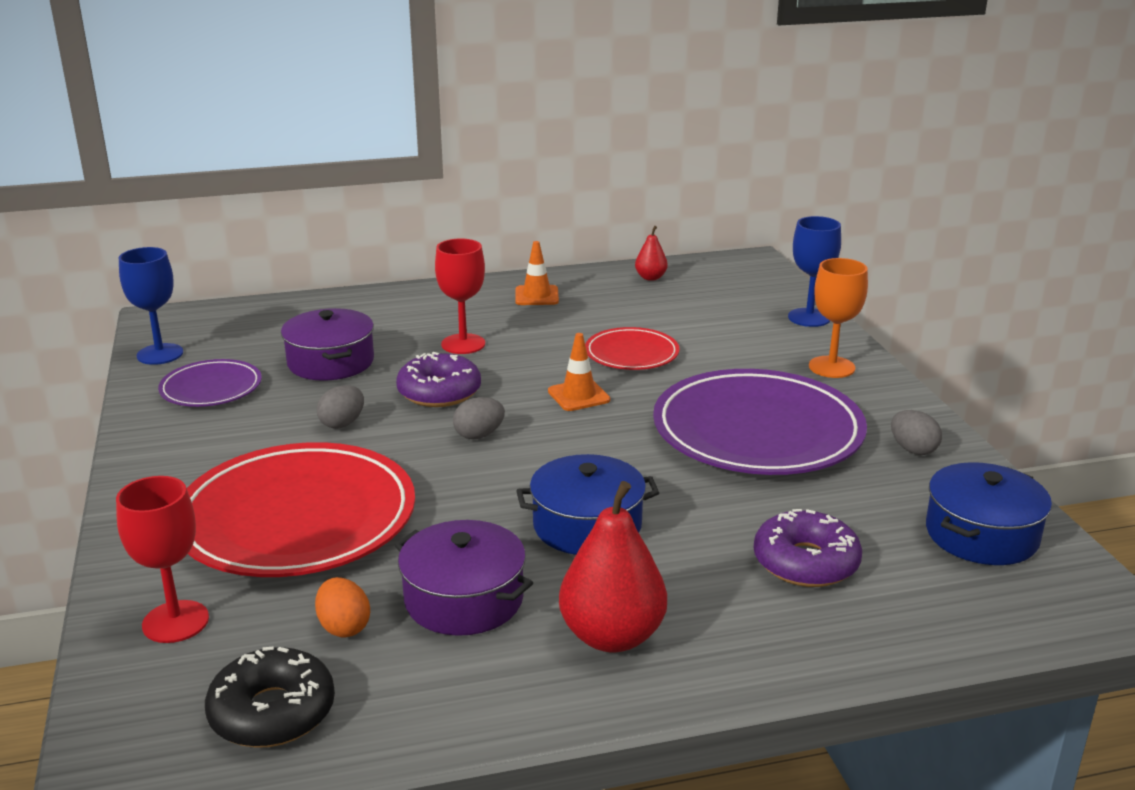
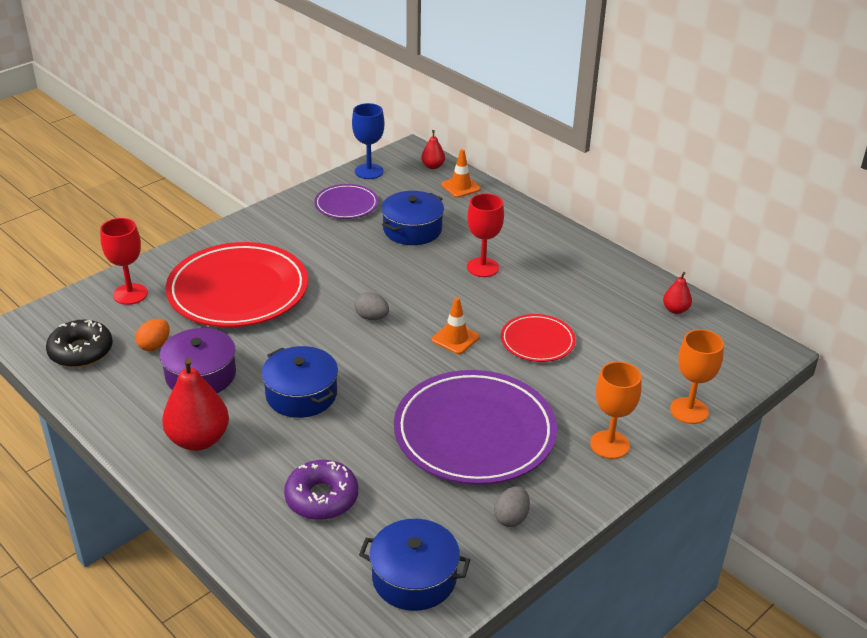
camera: 60 degrees right, 10 degrees up
purple pot [281,308,374,381] -> blue pot [381,191,444,245]
grey egg [317,385,364,428] -> none
purple donut [396,352,481,407] -> none
orange traffic cone [515,241,559,305] -> orange traffic cone moved to [441,149,481,198]
blue goblet [788,216,841,327] -> orange goblet [670,329,724,424]
none -> red pear [421,130,445,169]

